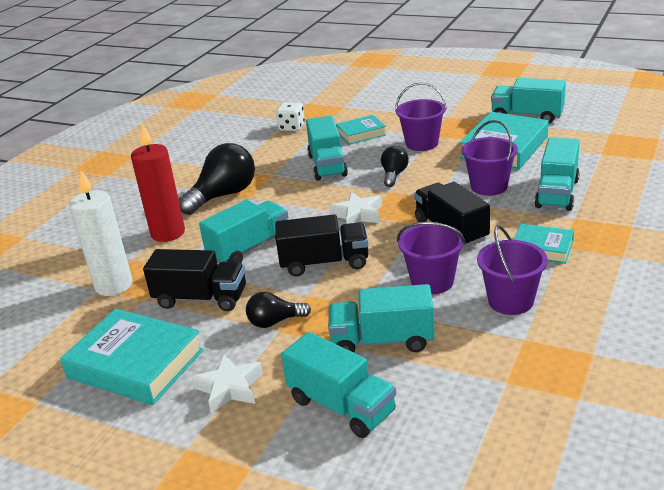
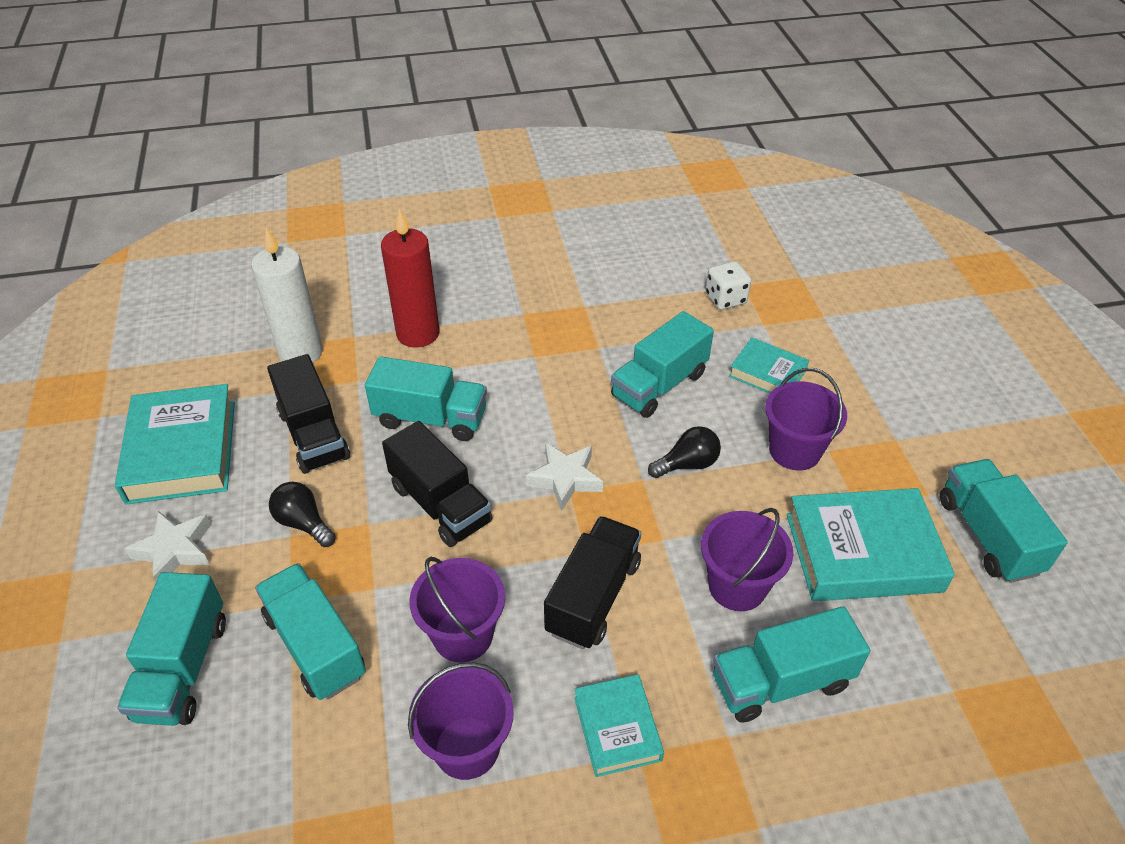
camera: 50 degrees right, 15 degrees up
black light bulb [179,143,255,215] -> none

